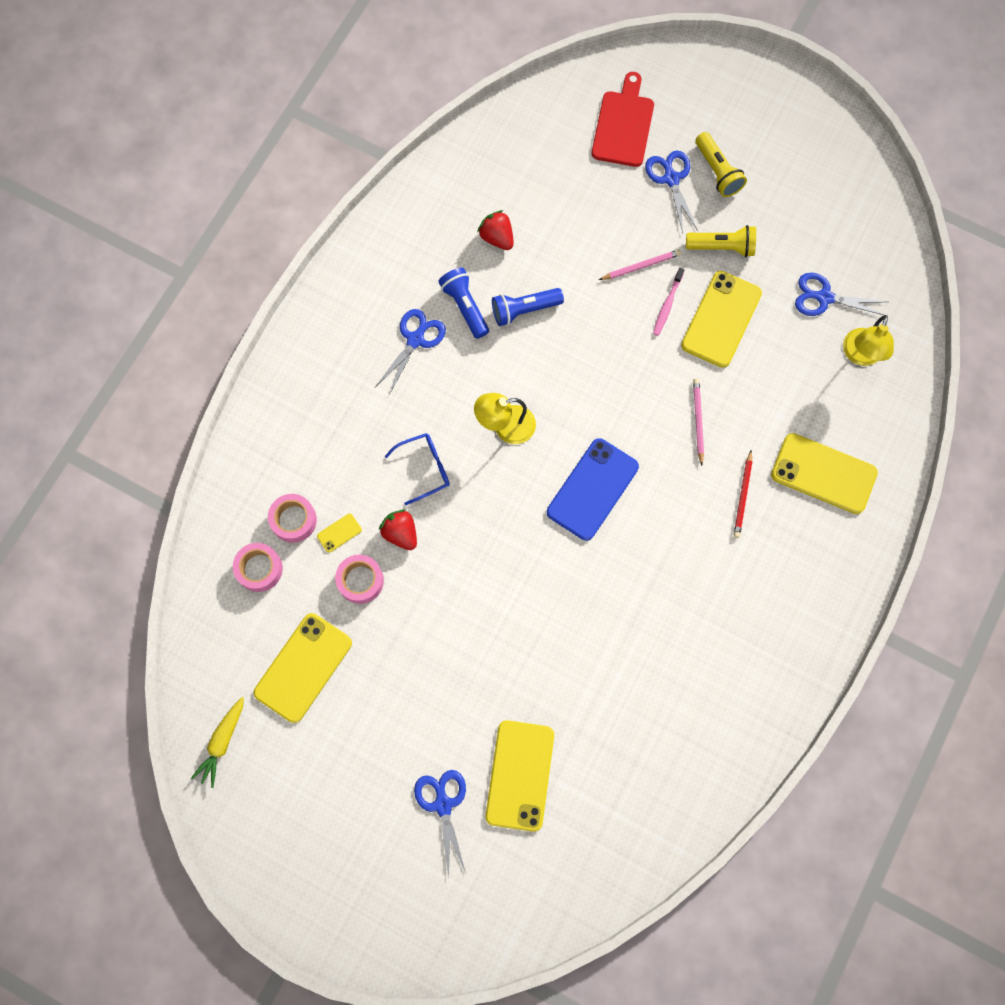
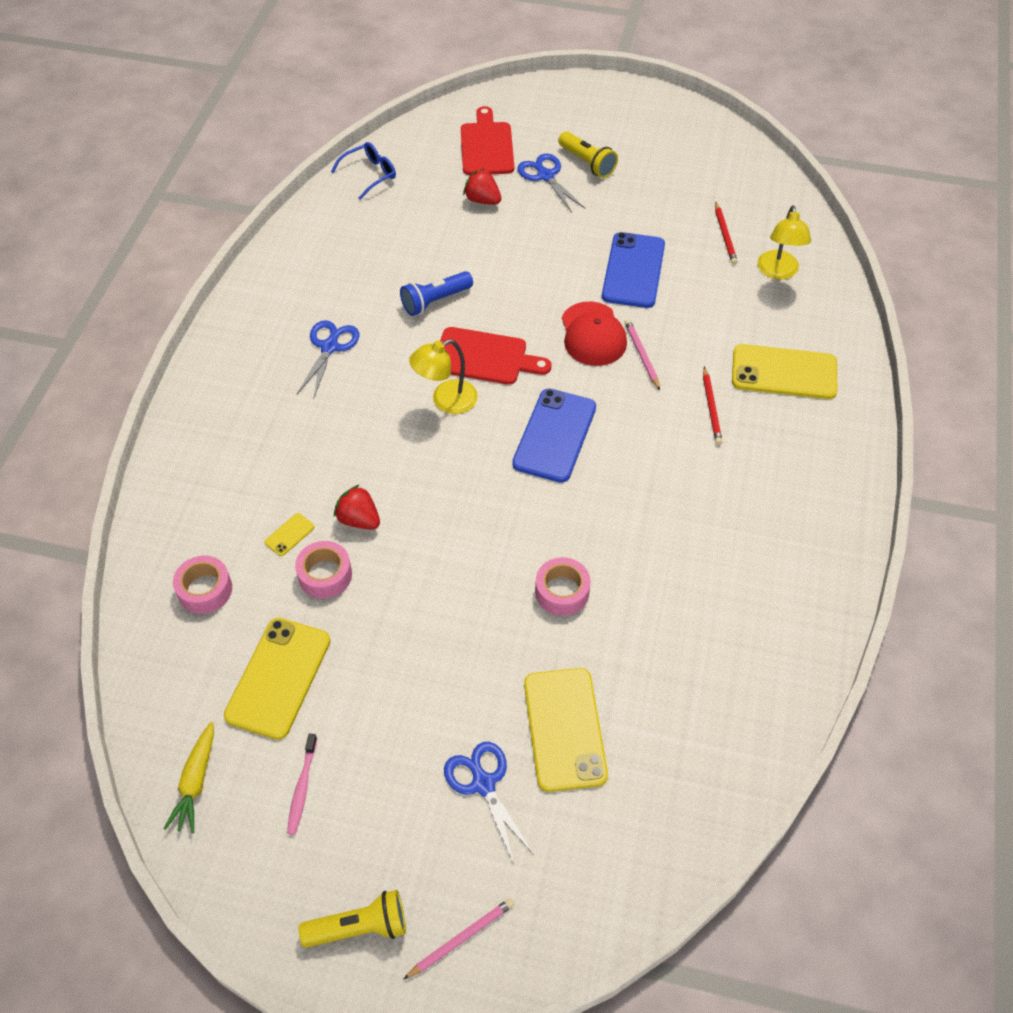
camera: 15 degrees left, 20 degrees down
pink tape [268,494,317,543] -> pink tape moved to [535,557,591,616]
blue glasses [385,433,450,505] -> blue glasses moved to [331,142,396,200]
blue flashlight [438,268,489,339] -> none
red strawberry [477,210,514,250] -> red strawberry moved to [463,168,501,205]
pink pencil [599,249,681,280] -> pink pencil moved to [403,898,514,980]
pink toothbrush [653,268,684,336] -> pink toothbrush moved to [287,734,317,835]
yellow phone [681,271,762,368] -> blue phone [602,232,665,308]
yellow flashlight [686,225,756,257] -> yellow flashlight moved to [299,890,406,948]
blue scissors [795,273,888,316] -> red pencil [715,202,738,265]
none -> red cutting board [440,327,551,385]
none -> red cap [562,302,627,366]

